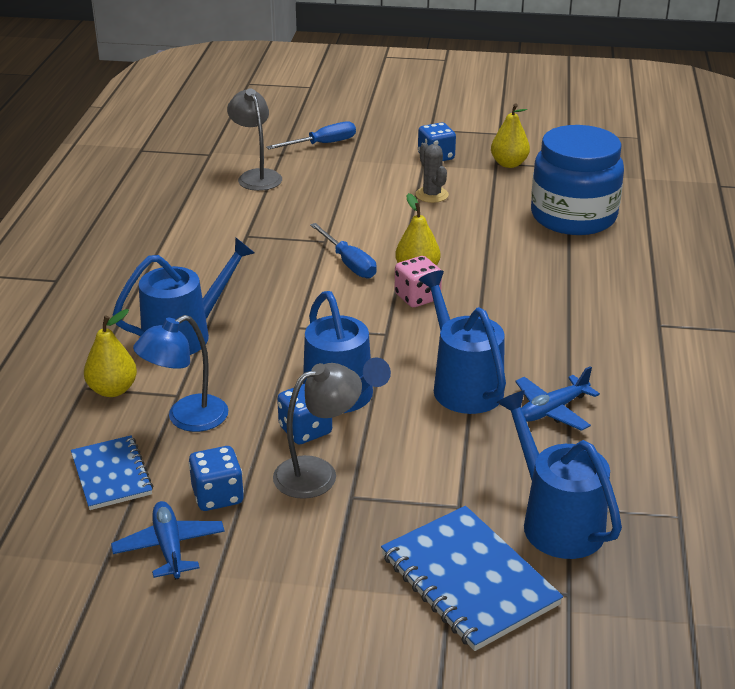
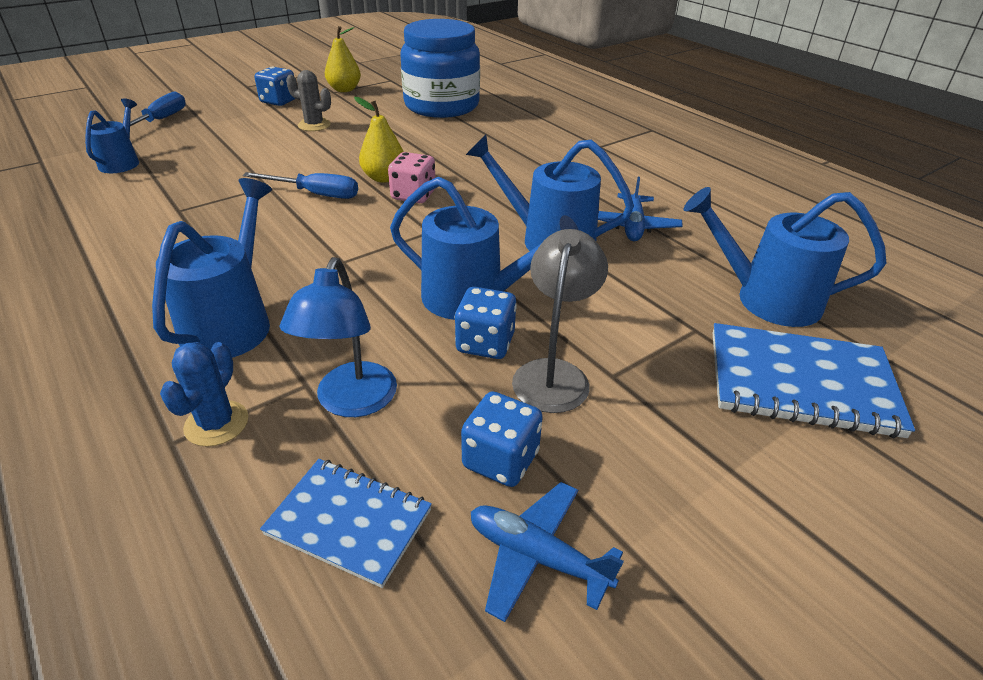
camera: 45 degrees left, 5 degrees up
yellow pear [84,309,137,397] -> blue cactus [160,342,248,447]
grey lamp [227,88,282,191] -> blue watering can [85,98,139,173]

